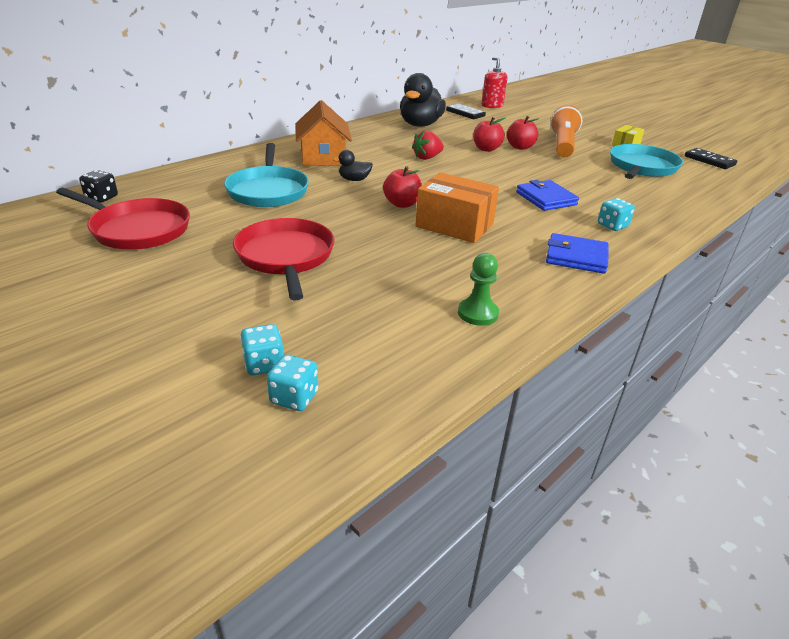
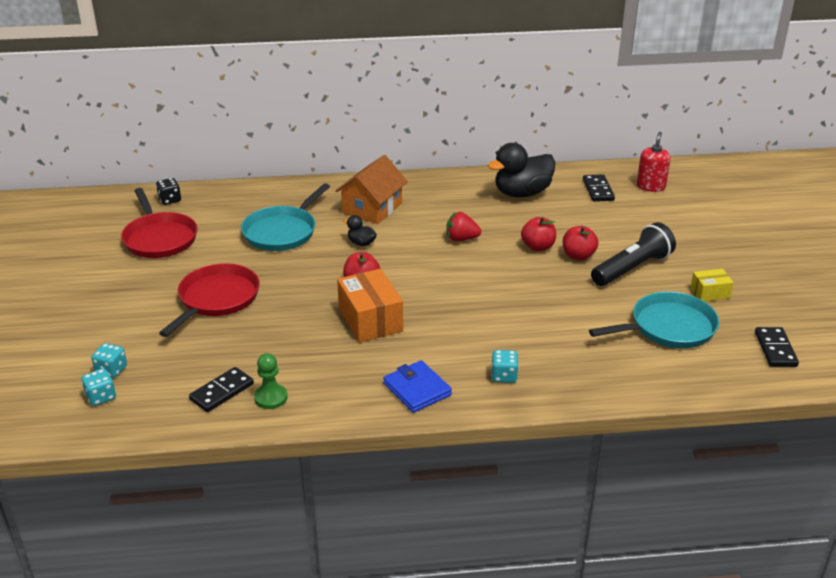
camera: 40 degrees right, 0 degrees up
blue wallet [516,180,579,211] -> none
orange flashlight [550,105,582,158] -> black flashlight [591,222,676,286]
none -> black domino [189,367,254,412]

